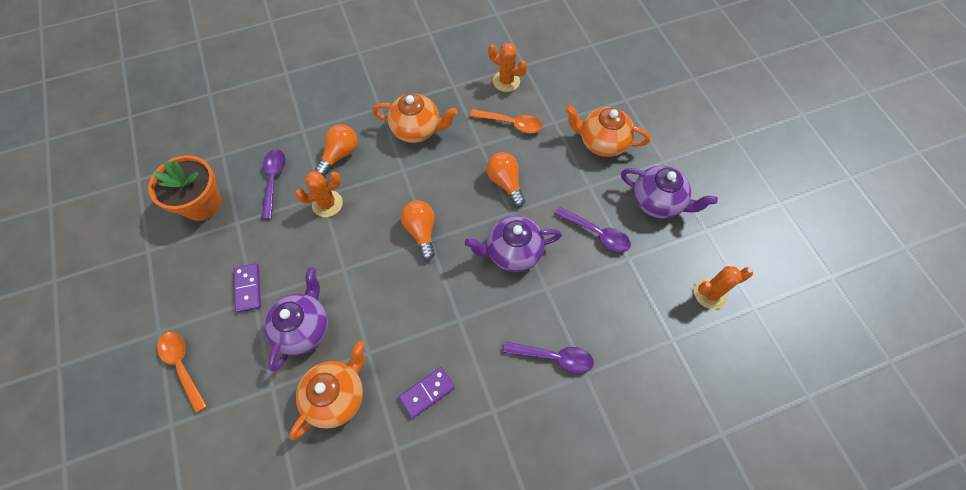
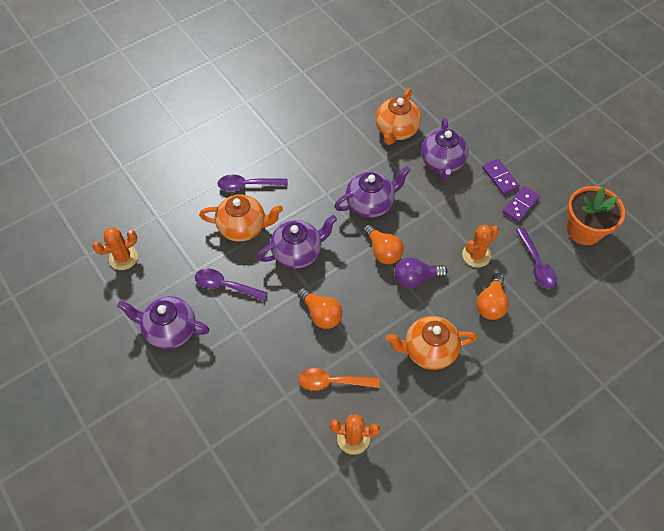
camera: 165 degrees right, 5 degrees down
orange spoon [157,332,207,413] -> none
purple domino [398,367,455,419] -> purple domino moved to [502,186,540,223]
orange teapot [565,105,651,157] -> orange teapot moved to [199,194,283,242]
none -> purple teapot [334,166,411,218]
none -> purple light bulb [394,257,448,288]

